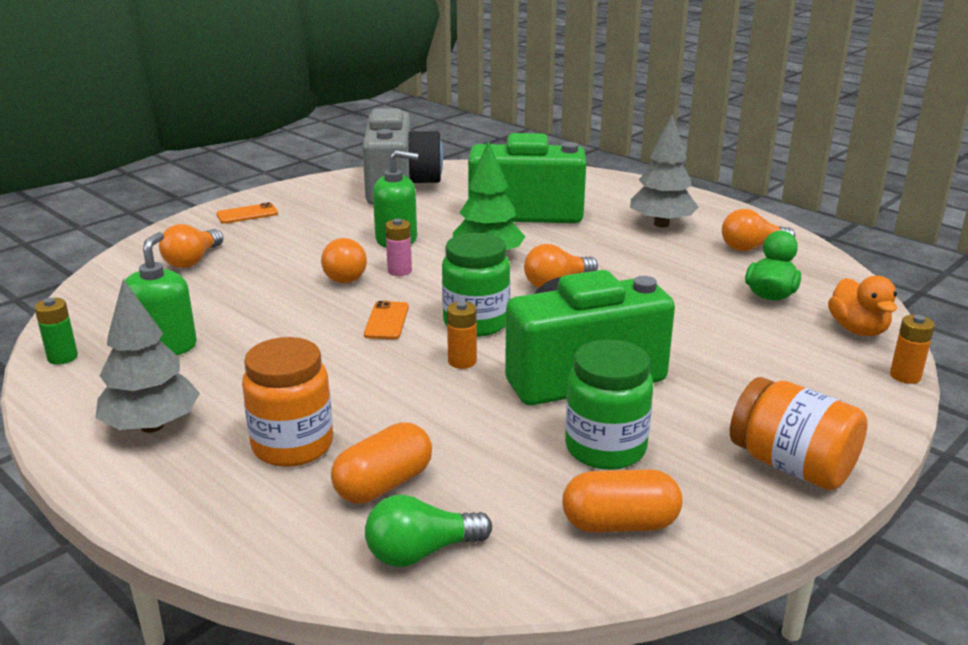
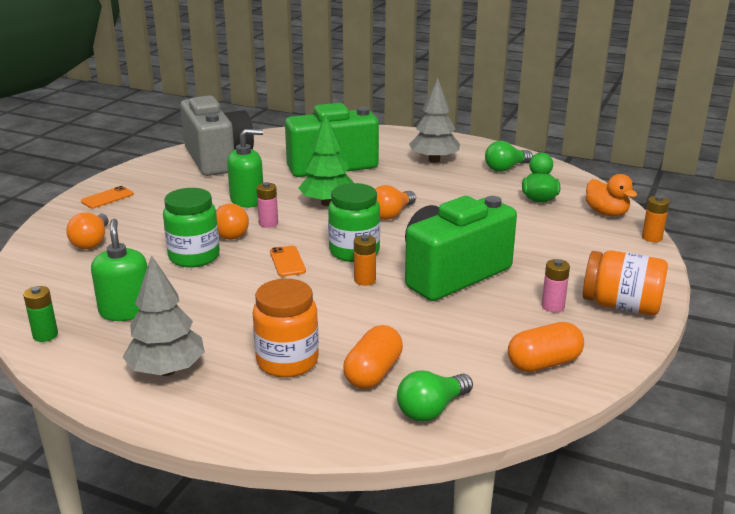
camera: 20 degrees left, 0 degrees up
green jar [565,339,653,470] -> green jar moved to [163,188,220,267]
orange light bulb [722,209,795,251] -> green light bulb [485,141,533,172]
none -> pink battery [542,259,570,312]

